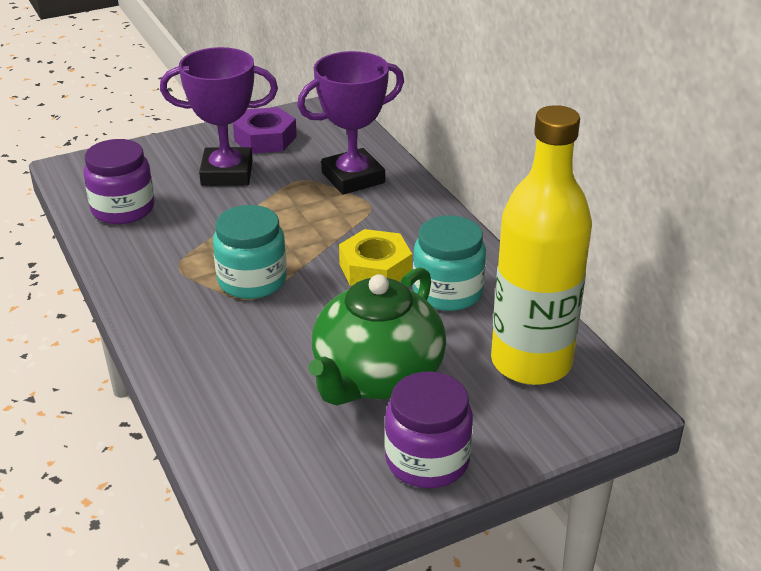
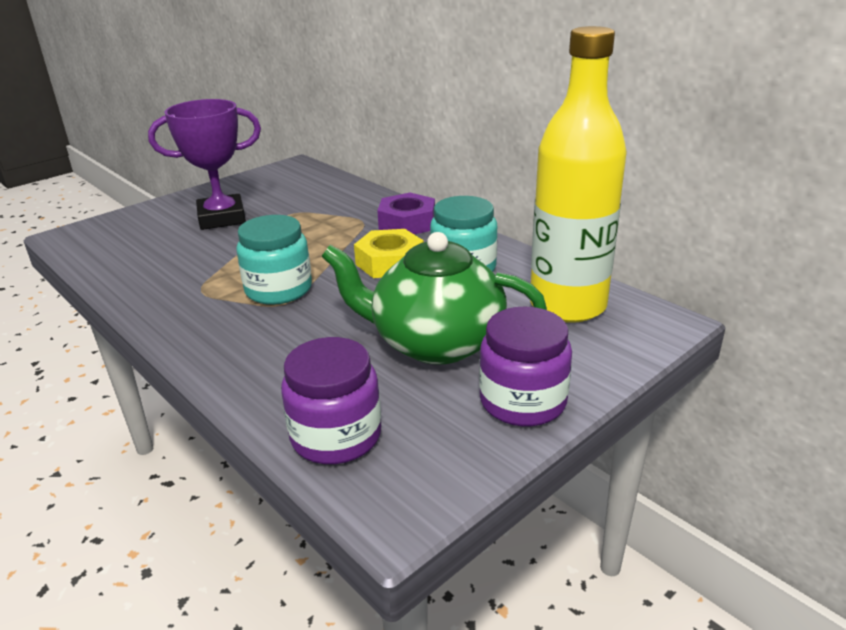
camera: 15 degrees left, 5 degrees down
purple jar [83,139,154,224] -> purple jar moved to [281,337,381,464]
purple nut [233,107,297,154] -> purple nut moved to [377,193,435,235]
purple trophy [297,51,404,195] -> none
green teapot [309,267,446,405] -> green teapot turned 90 degrees clockwise [321,232,547,365]

